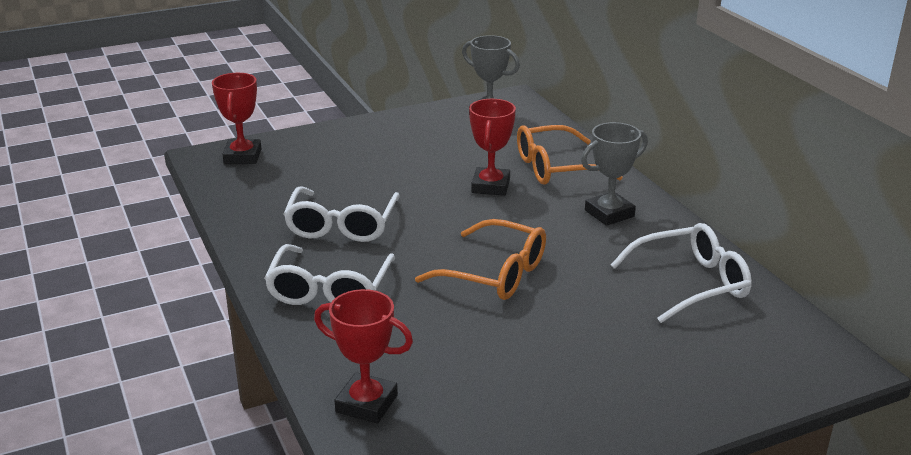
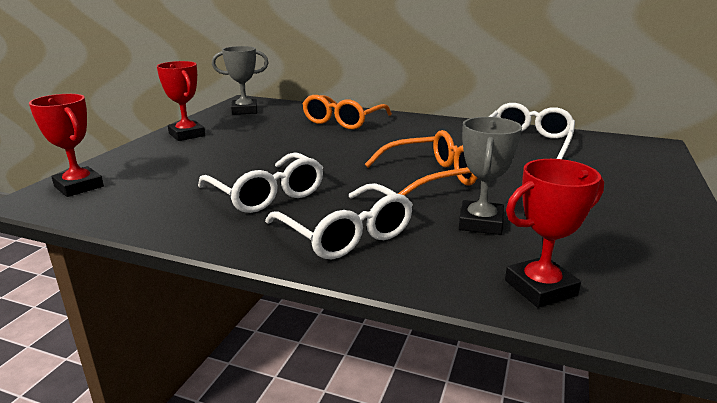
camera: 45 degrees left, 5 degrees down
red trophy [469,99,516,196] -> red trophy moved to [157,61,205,141]
grey trophy [581,122,648,226] -> grey trophy moved to [459,117,522,235]

